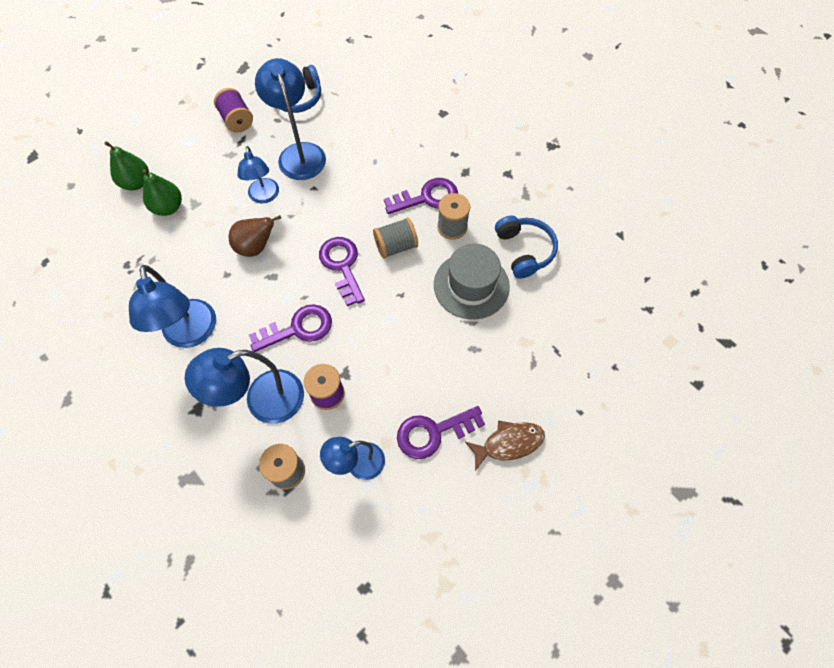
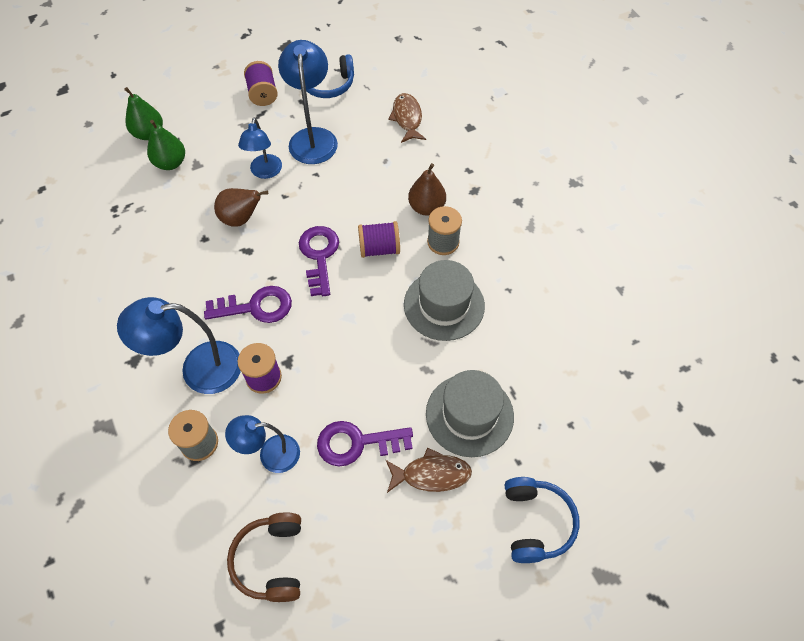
camera: 15 degrees right, 5 degrees down
blue lamp [129,265,216,348] -> none
grey spool [373,218,418,259] -> purple spool [358,221,400,258]
purple key [384,178,458,214] -> brown pear [408,163,446,216]
blue headphones [495,216,558,279] -> blue headphones moved to [505,477,580,563]
none -> brown headphones [227,512,301,602]
none -> brown fish [388,93,426,143]
none -> grey hat [426,370,514,457]

